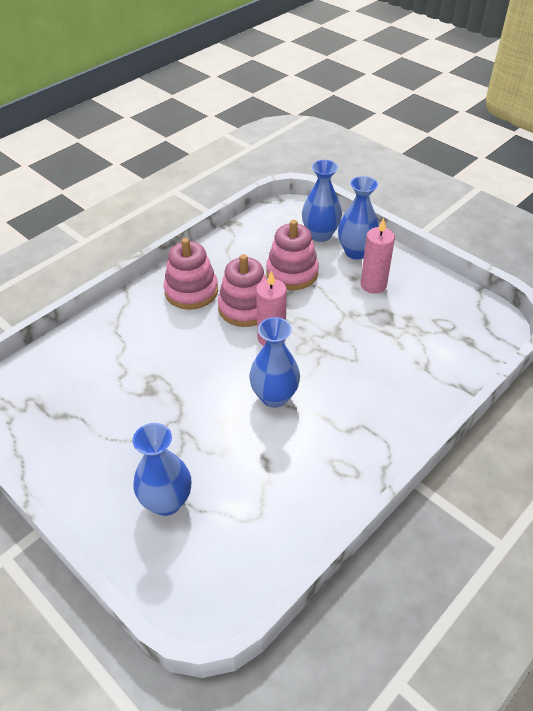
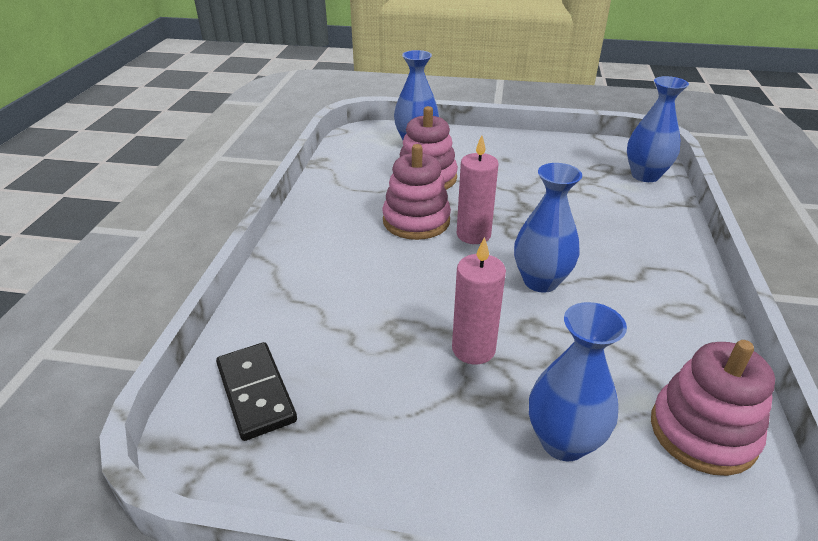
camera: 35 degrees left, 10 degrees down
pink stacking toy [164,238,218,310] -> pink stacking toy moved to [651,340,775,476]
blue vase [338,176,379,259] -> blue vase moved to [627,76,689,182]
pink candle [361,218,395,294] -> pink candle moved to [452,237,506,365]
none -> black domino [216,342,297,441]

